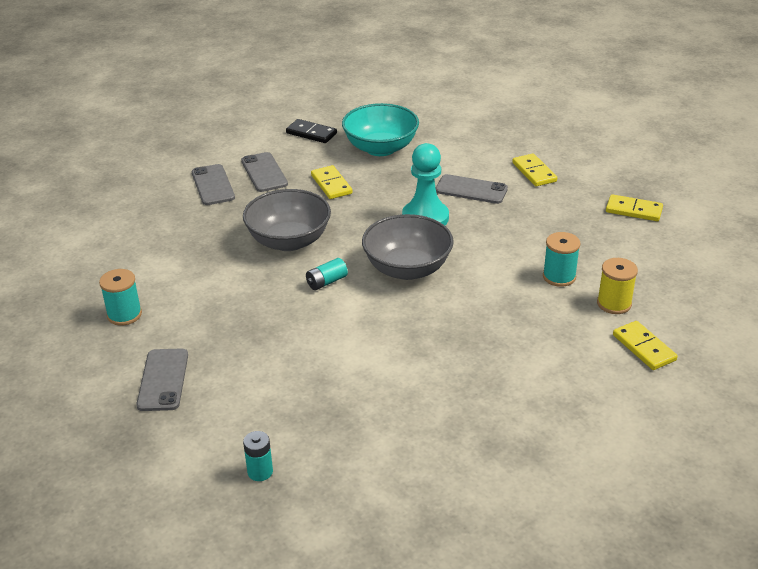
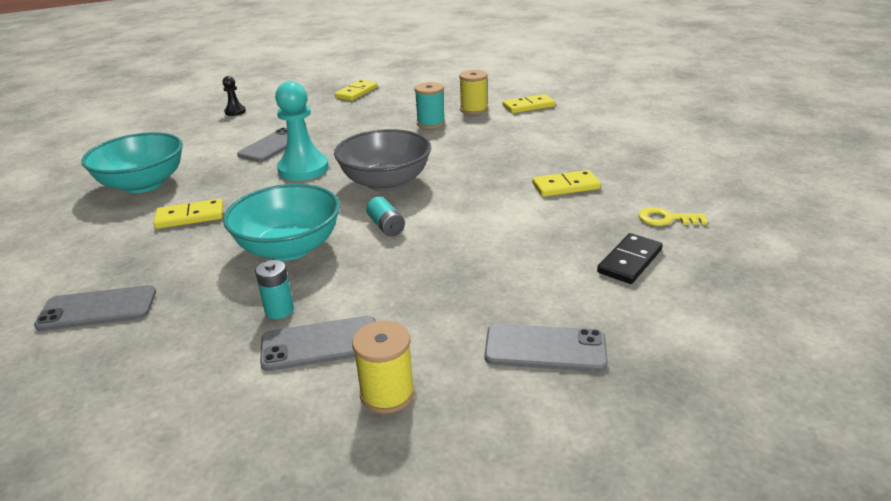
camera: 80 degrees left, 5 degrees down
turquoise spool [99,269,142,326] -> yellow spool [352,321,415,414]
grey phone [241,152,288,192] -> grey phone moved to [260,316,376,371]
grey bowl [243,189,331,251] -> turquoise bowl [223,184,340,261]
turquoise battery [243,431,273,481] -> turquoise battery moved to [255,260,294,319]
black domino [286,119,337,143] -> black domino moved to [597,233,663,284]
yellow domino [512,154,557,187] -> yellow domino moved to [532,170,601,197]
none -> black pawn [222,76,246,116]
none -> yellow key [638,207,707,226]

